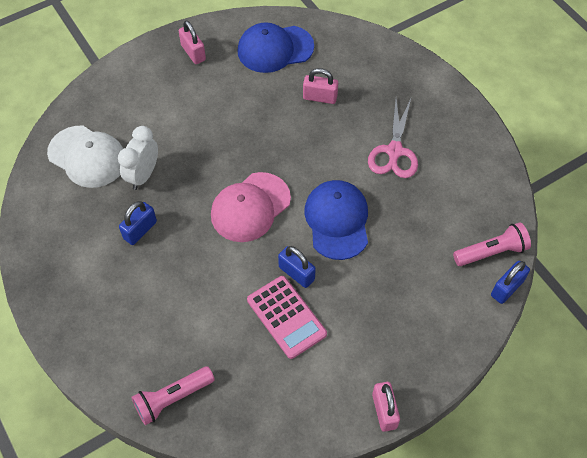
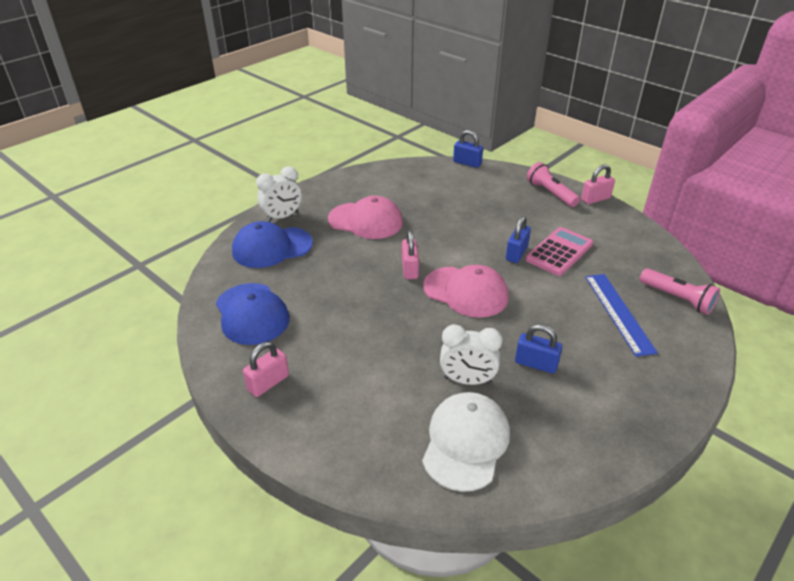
camera: 105 degrees left, 20 degrees down
pink padlock [303,68,338,104] -> pink padlock moved to [402,230,419,279]
blue cap [304,180,368,260] -> blue cap moved to [232,221,313,268]
pink scissors [368,99,418,178] -> pink cap [328,196,403,239]
pink flashlight [453,222,531,266] -> pink flashlight moved to [527,162,580,207]
none -> white clock [256,166,302,222]
none -> blue ruler [585,274,658,357]

